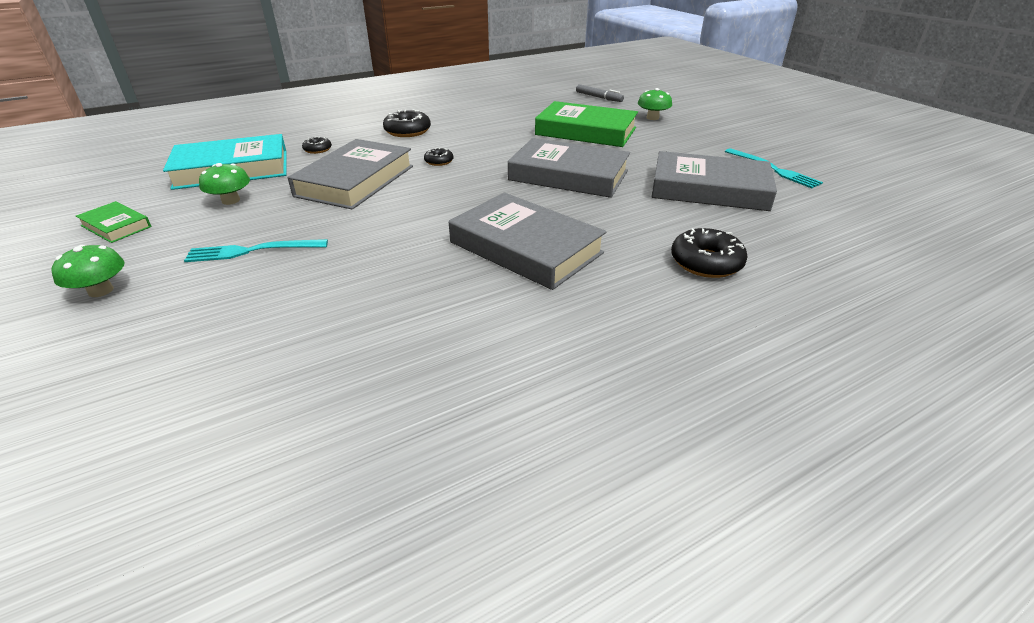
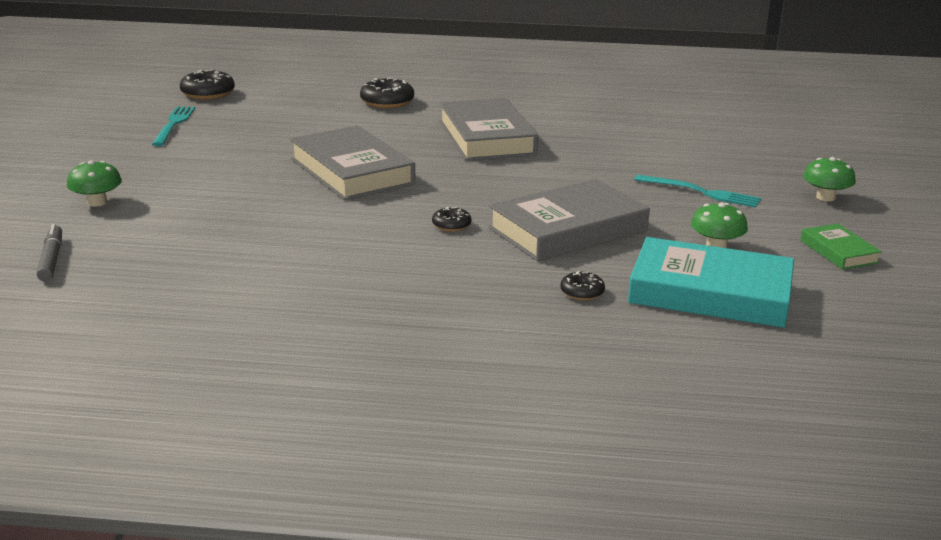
camera: 145 degrees left, 10 degrees down
black donut [383,110,431,137] -> black donut moved to [180,69,235,100]
green book [535,101,638,147] -> none
grey book [651,151,777,211] -> none

